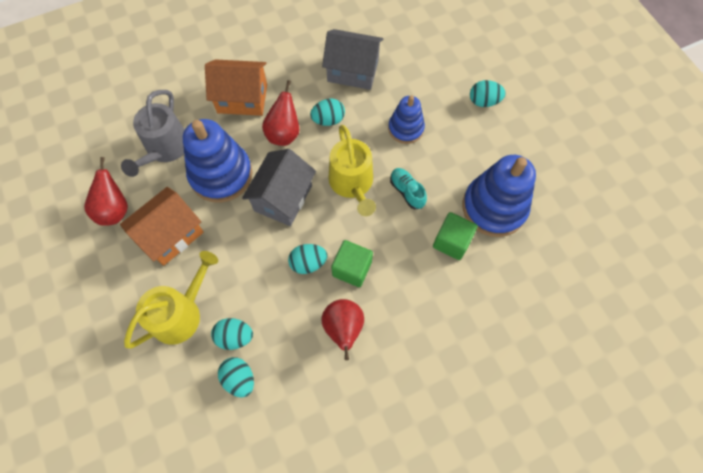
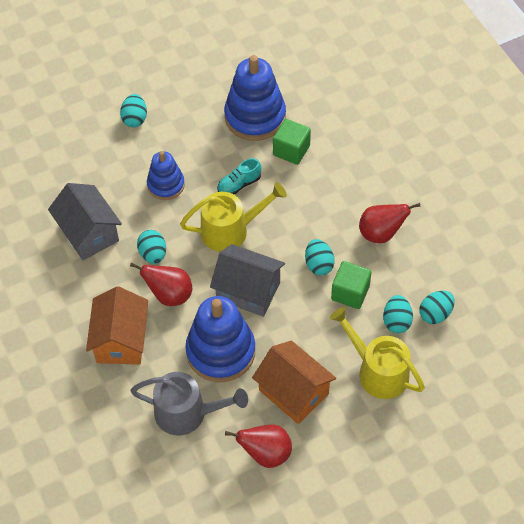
camera: 90 degrees left, 10 degrees down
grey house [322,29,383,90] -> grey house turned 45 degrees counterclockwise [48,183,122,260]
green cube [331,240,373,287] -> green cube moved to [331,261,371,309]

